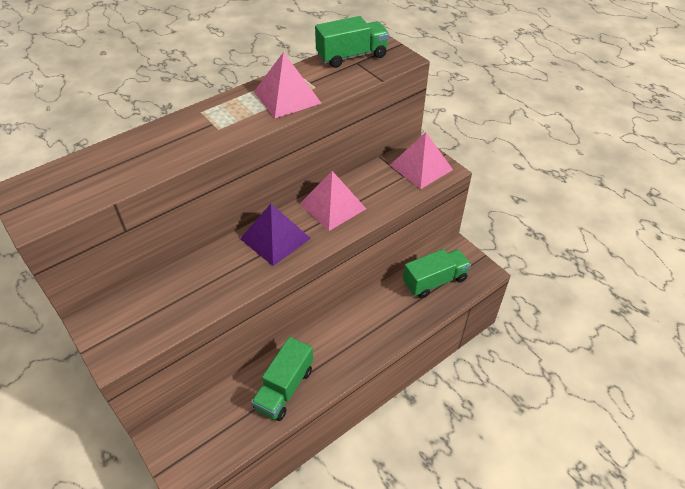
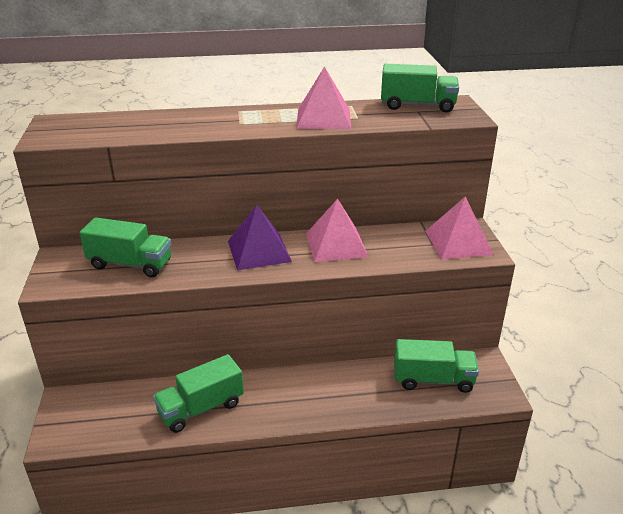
camera: 30 degrees right, 15 degrees down
none -> green truck [80,217,171,277]

